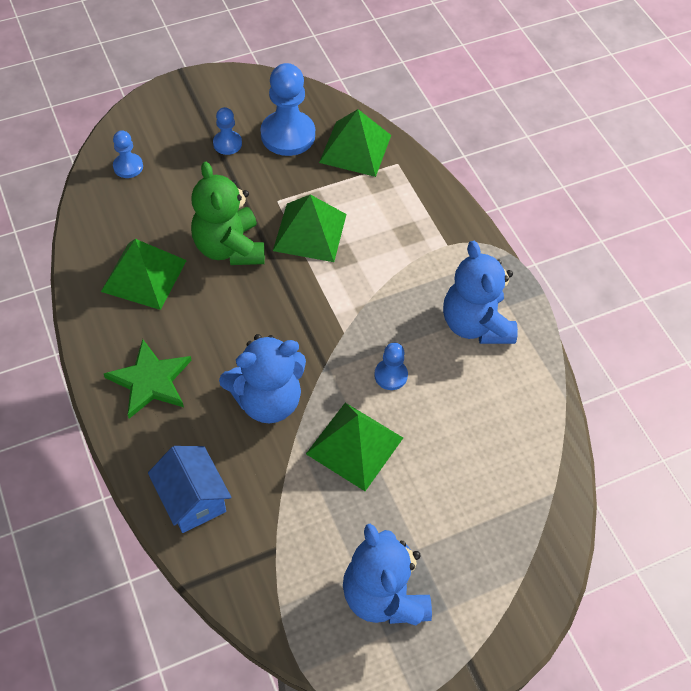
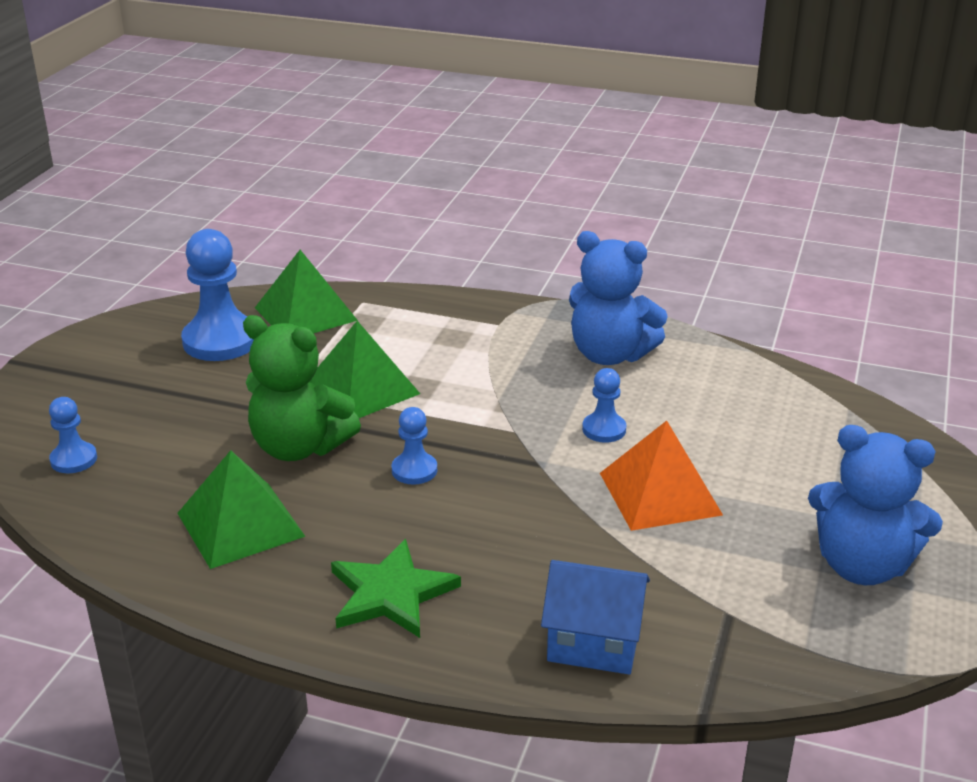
camera: 45 degrees left, 25 degrees down
blue pawn [213,107,242,155] -> blue pawn moved to [392,407,437,485]
blue teddy bear [219,334,306,423] -> none
green pyramid [306,403,403,491] -> orange pyramid [600,421,723,531]

